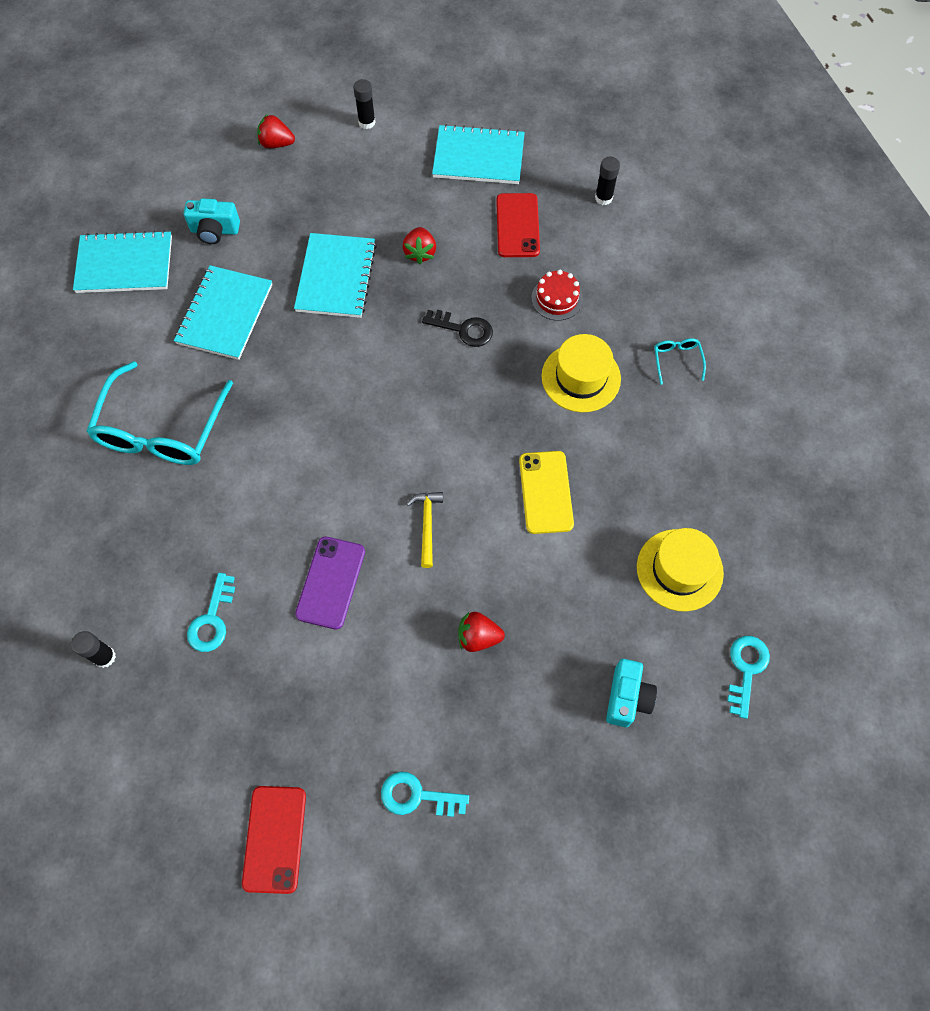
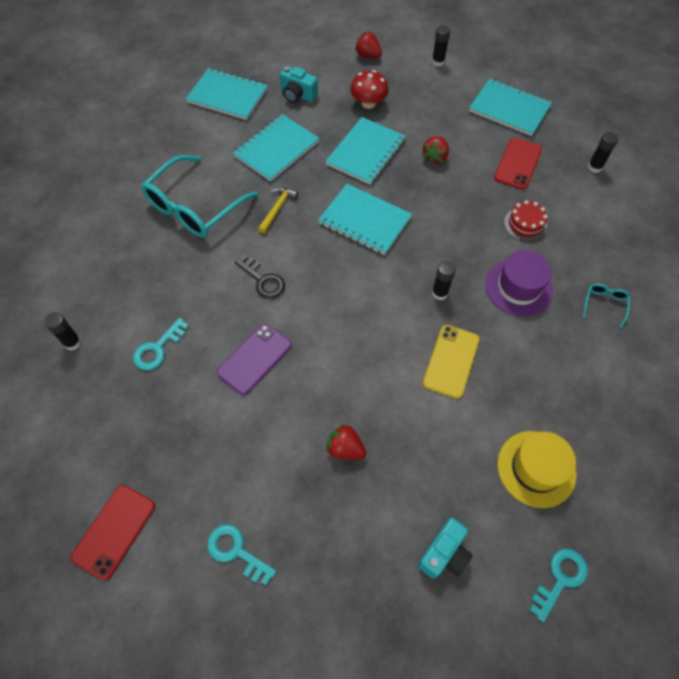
camera: 25 degrees right, 5 degrees down
yellow hammer [407,492,443,568] -> yellow hammer moved to [258,187,299,233]
black key [422,310,493,347] -> black key moved to [235,255,285,299]
yellow hat [542,334,621,412] -> purple hat [485,250,553,316]
none -> turquoise notebook [318,184,412,255]
none -> red mushroom [350,70,389,109]
none -> black glue stick [432,261,456,300]

